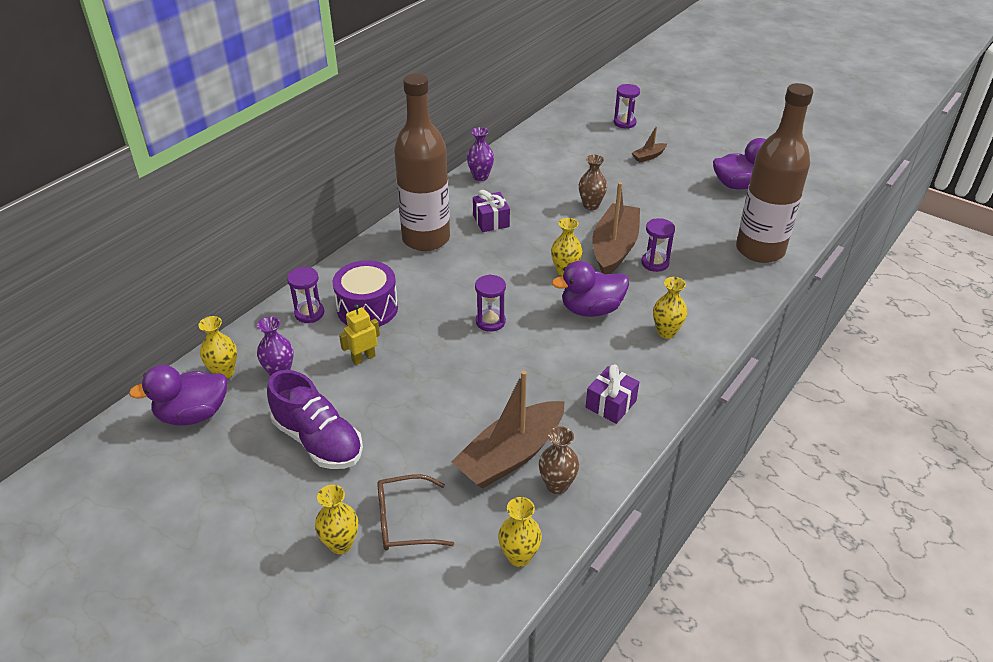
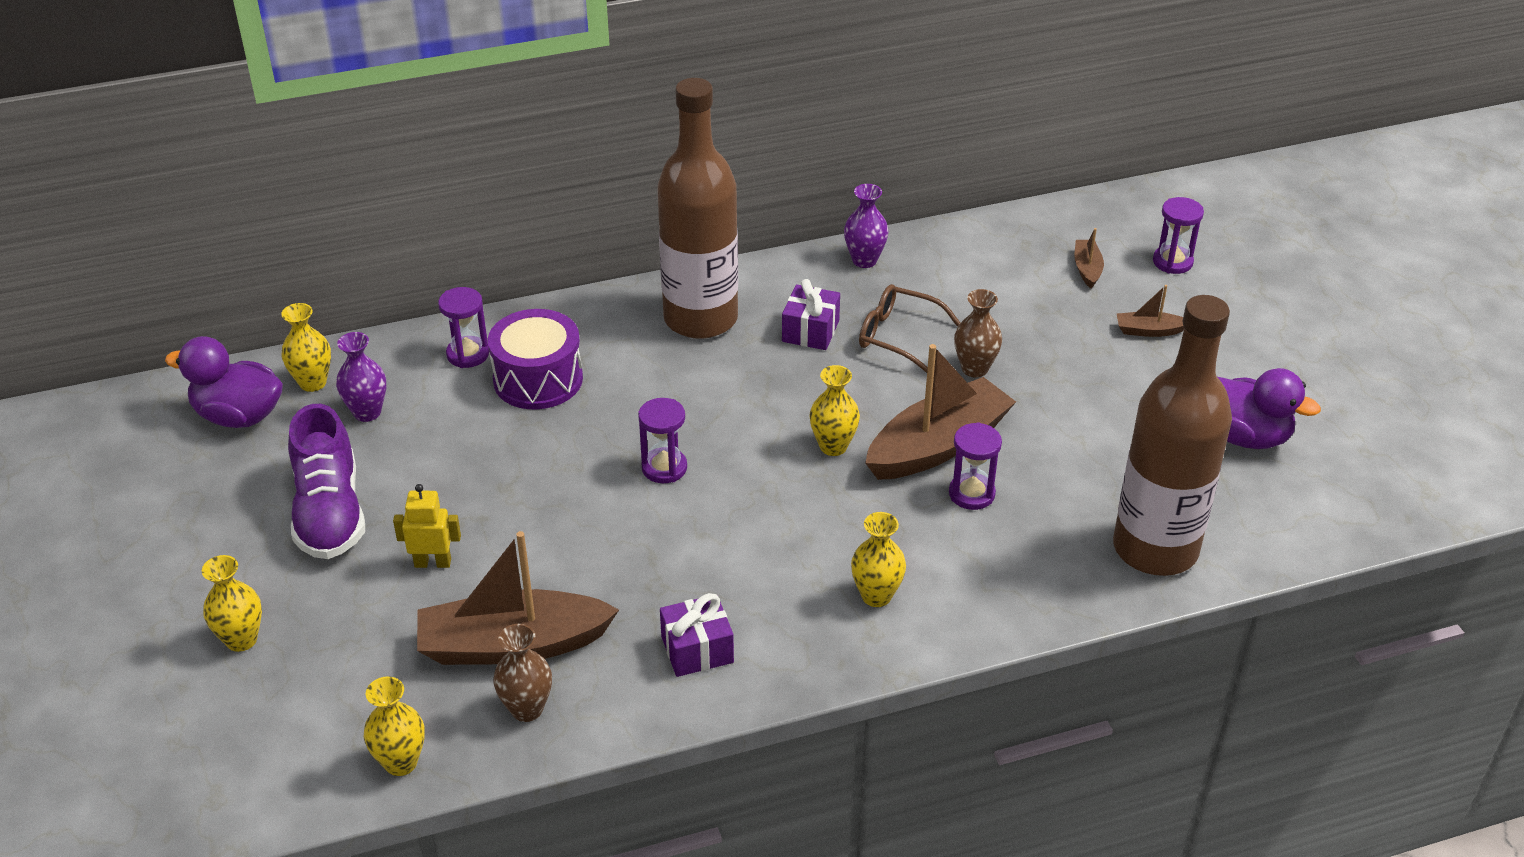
camera: 35 degrees right, 0 degrees up
yellow robot [339,304,380,365] -> yellow robot moved to [393,484,461,568]
brown glasses [377,474,454,551] -> brown glasses moved to [859,284,960,373]
purple duck [552,261,629,317] -> none
none -> brown boat [1074,228,1104,288]

